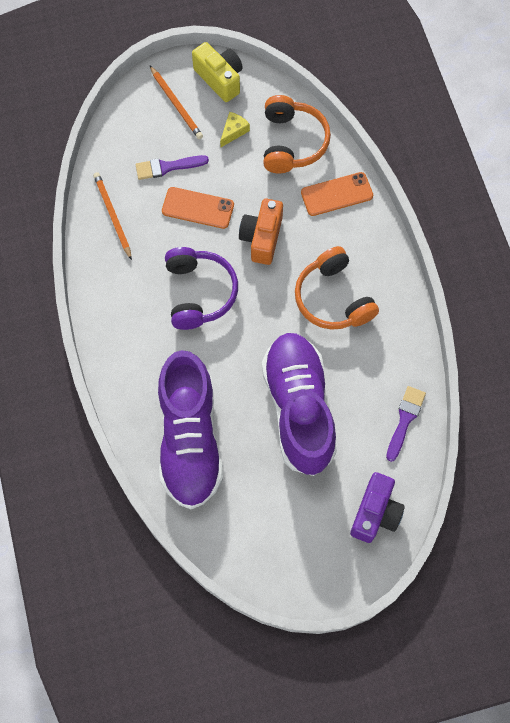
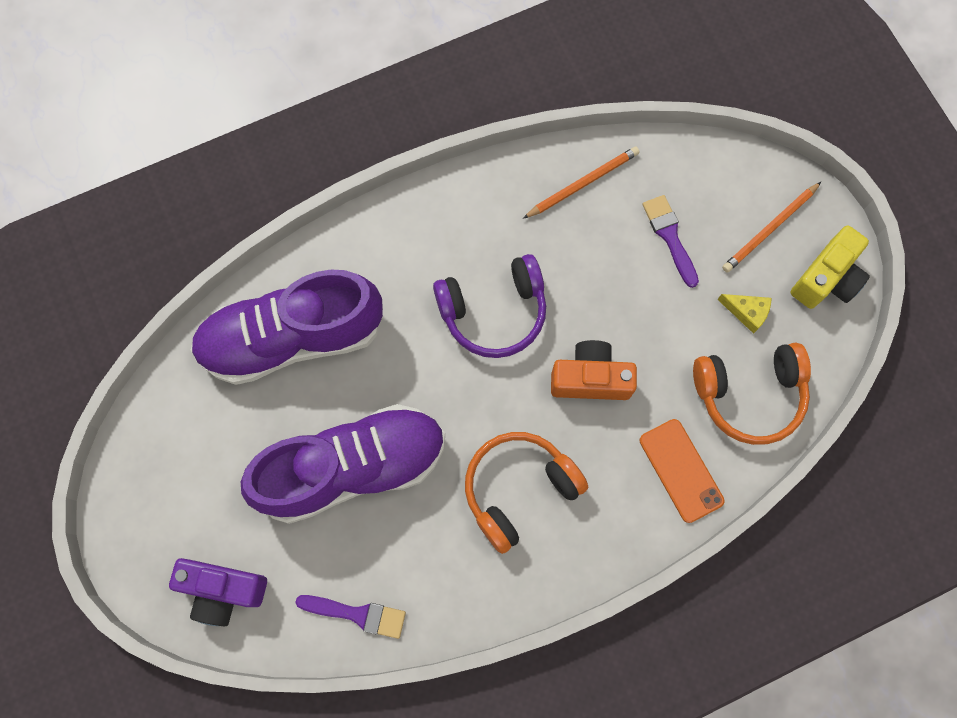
camera: 80 degrees right, 5 degrees up
orange phone [162,187,234,229] -> none

